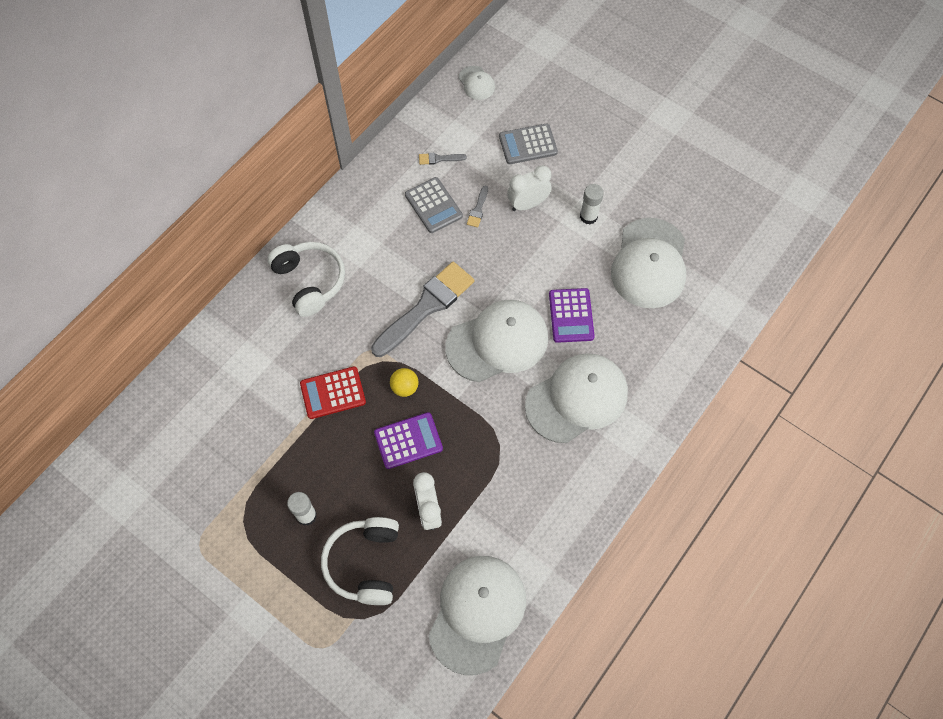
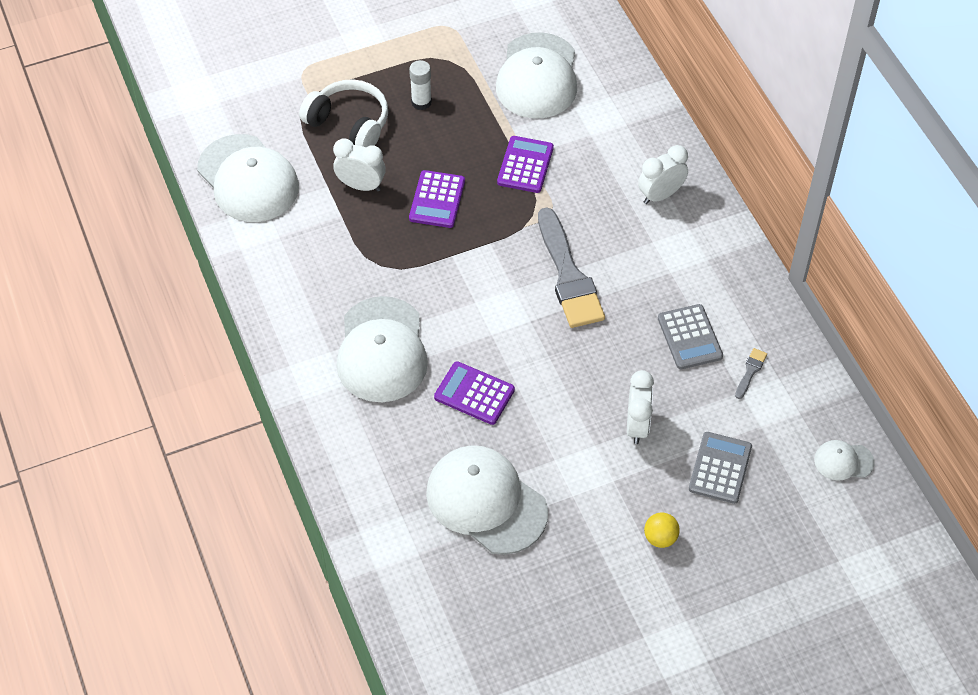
camera: 120 degrees right, 10 degrees down
white headphones [267,242,345,317] -> white clock [638,145,688,204]
red calculator [300,366,366,419] -> purple calculator [497,136,554,193]
yellow ball [390,368,418,397] -> yellow ball moved to [644,513,680,548]
grey calculator [405,177,463,233] -> grey calculator turned 105 degrees counterclockwise [658,304,723,369]
white cap [446,300,548,382] -> white cap moved to [496,33,577,118]
grey brush [467,186,488,227] -> none
white glue stick [580,184,604,224] -> none

